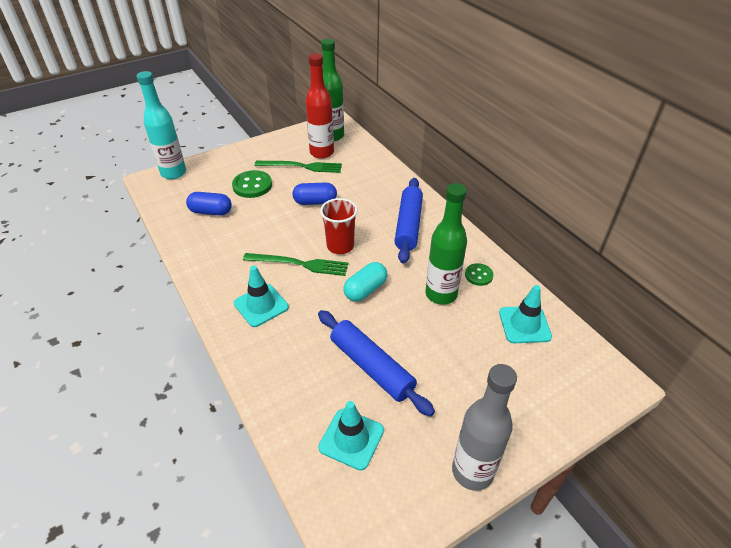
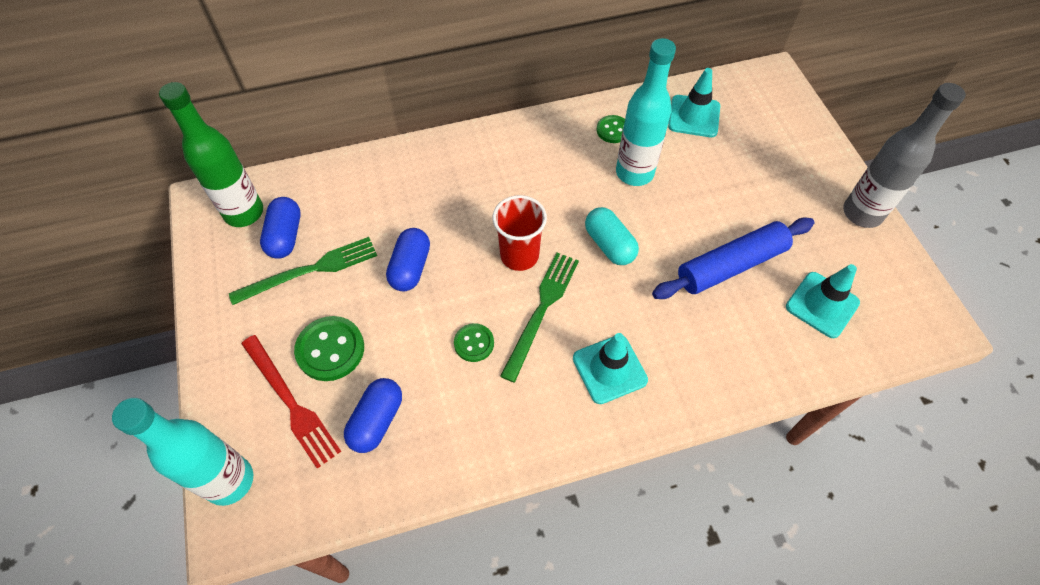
camera: 75 degrees left, 15 degrees up
green fork [254,161,342,173] -> green fork turned 45 degrees clockwise [229,237,377,305]
red bottle [306,53,334,159] -> blue capsule [260,197,301,259]
blue rolling pin [395,178,423,264] -> none
green bottle [425,183,467,305] -> turquoise bottle [616,38,676,186]
none -> red fork [242,335,341,469]
none -> green button [454,323,494,362]

